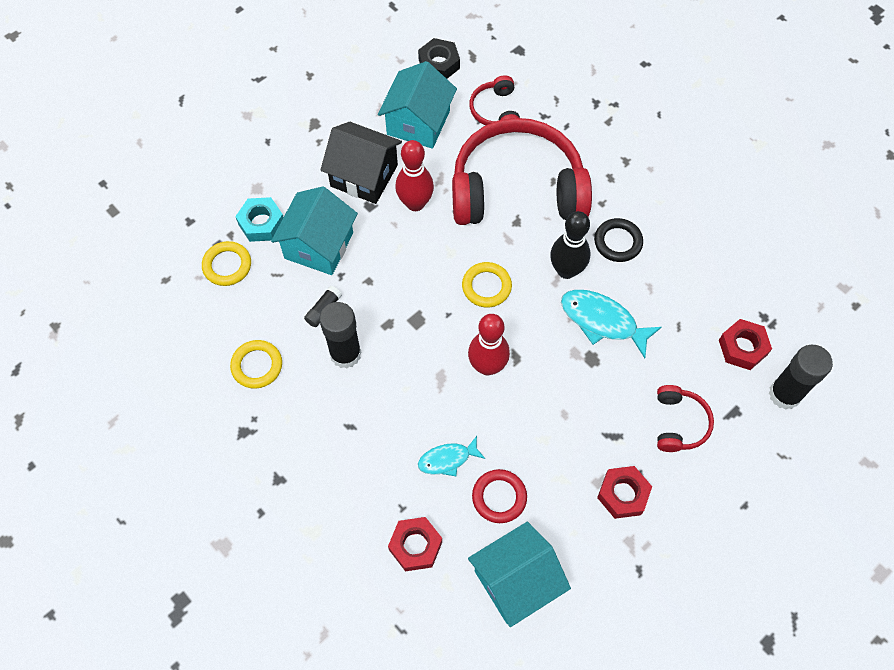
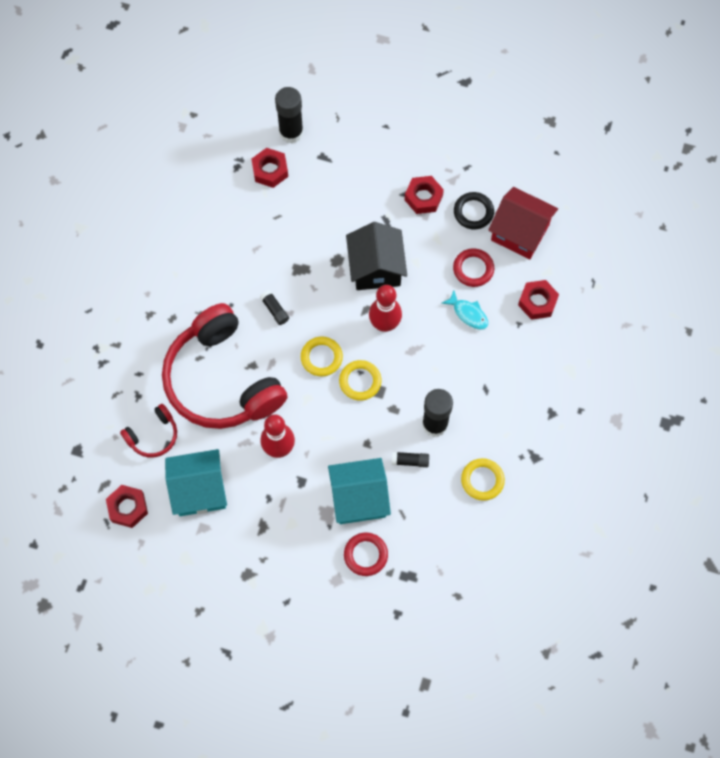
camera: 120 degrees left, 5 degrees up
yellow ring [202,241,251,286] -> yellow ring moved to [339,360,382,401]
turquoise nut [235,197,283,242] -> red ring [344,533,388,576]
black house [320,122,402,204] -> black house moved to [346,222,407,290]
black nut [418,38,460,79] -> red nut [106,485,148,528]
turquoise house [468,522,571,627] -> red house [488,187,558,259]
black bowling pin [550,211,590,279] -> black glue stick [260,290,289,325]
turquoise fish [561,290,662,358] -> none
black ring [594,218,643,262] -> black ring moved to [454,192,494,230]
red headphones [657,385,714,452] -> none

